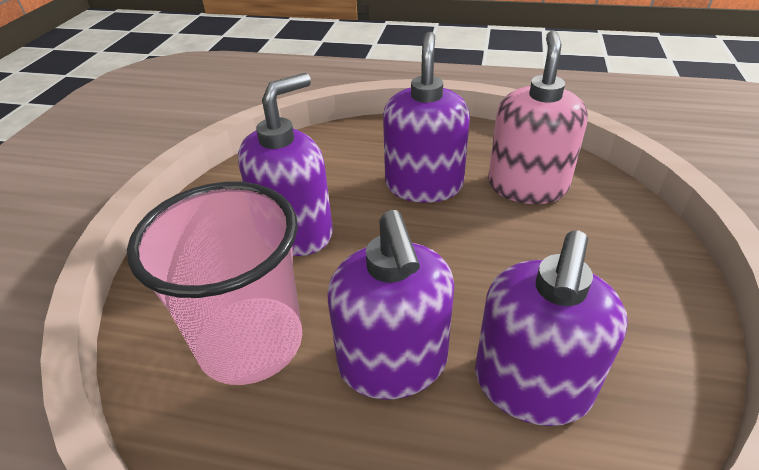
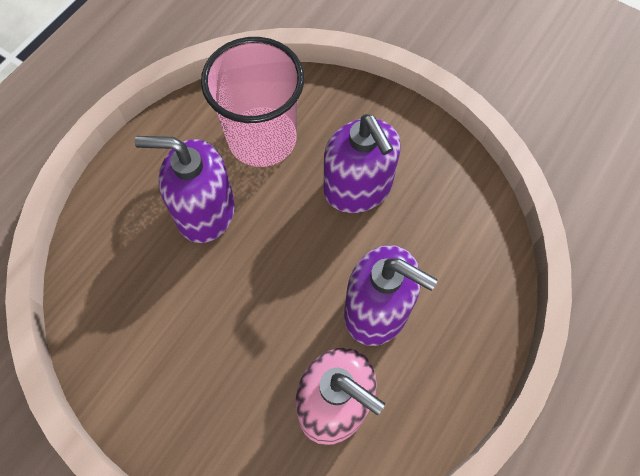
camera: 110 degrees right, 25 degrees up
purple soap dispenser [475,231,628,426] -> none

